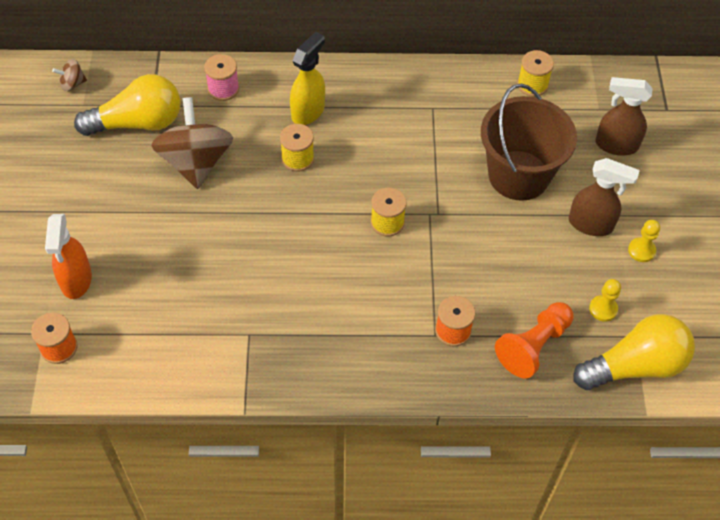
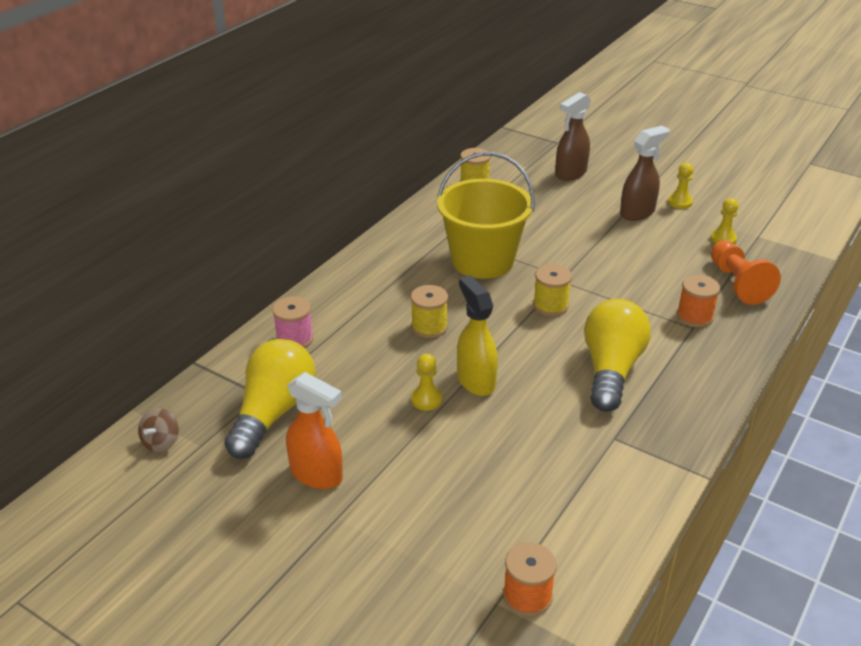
camera: 55 degrees left, 20 degrees down
orange spray bottle [45,214,92,299] -> orange spray bottle moved to [286,372,343,489]
brown spinning top [151,97,233,189] -> none
yellow spray bottle [290,32,325,125] -> yellow spray bottle moved to [457,275,498,396]
brown bucket [481,84,577,201] -> none
yellow light bulb [573,314,695,390] -> yellow light bulb moved to [584,299,651,412]
none -> yellow pawn [411,354,442,411]
none -> yellow bucket [437,152,535,279]

